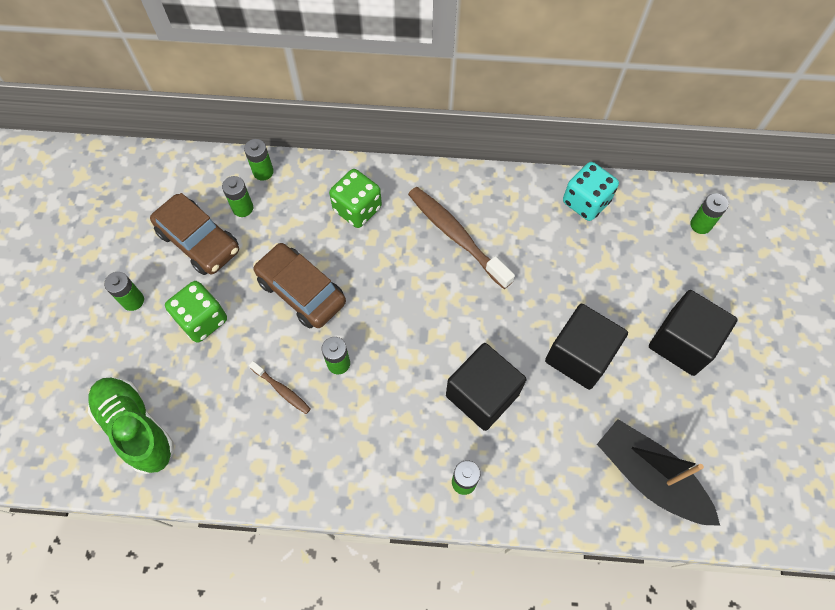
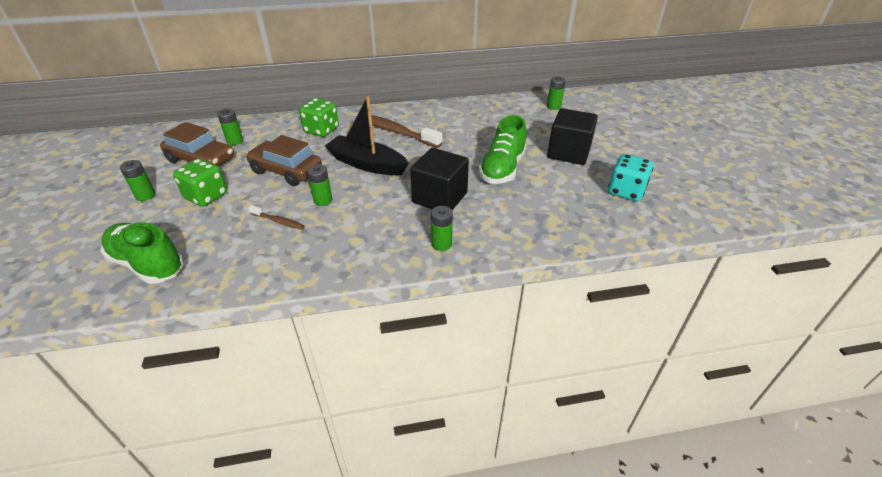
camera: 15 degrees left, 25 degrees down
green battery [244,139,274,181] -> none
black cube [545,304,628,390] -> green shoe [479,115,527,184]
turquoise dice [563,162,619,221] -> turquoise dice moved to [608,154,653,201]
black boat [597,419,720,526] -> black boat moved to [325,96,409,175]

